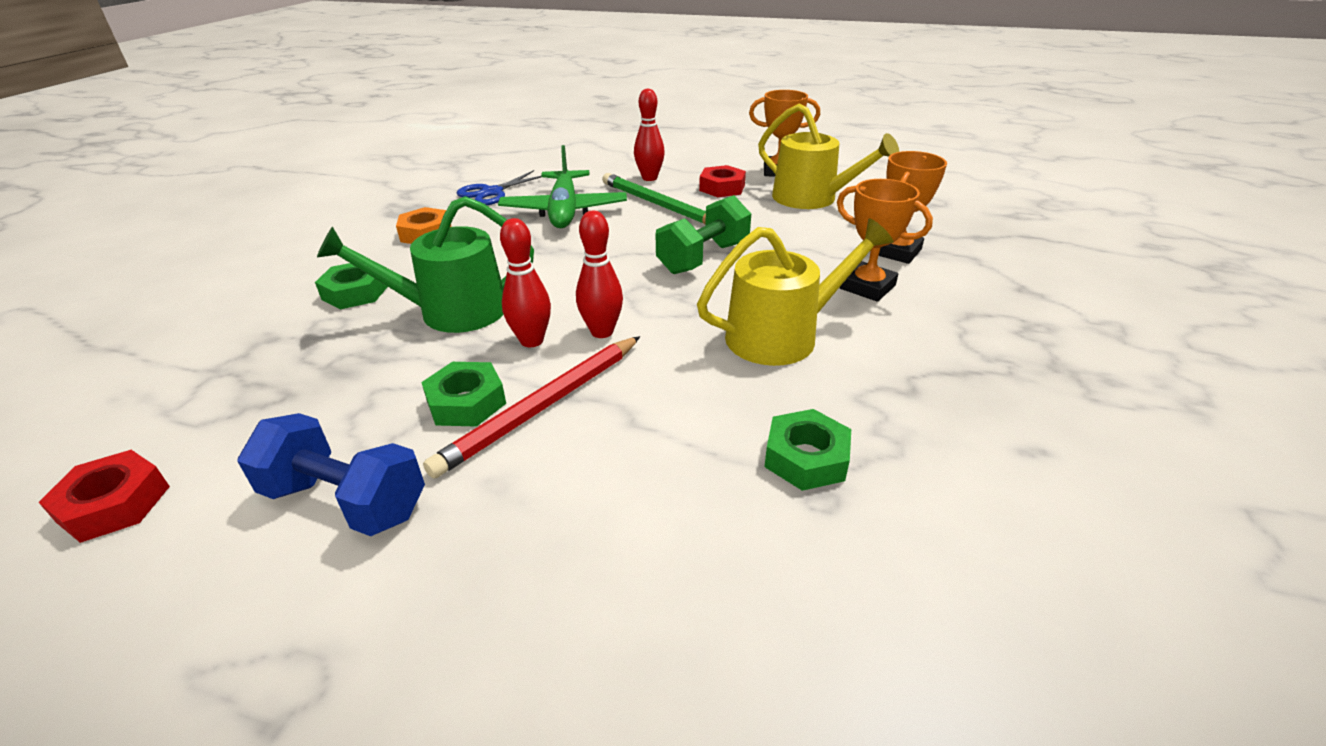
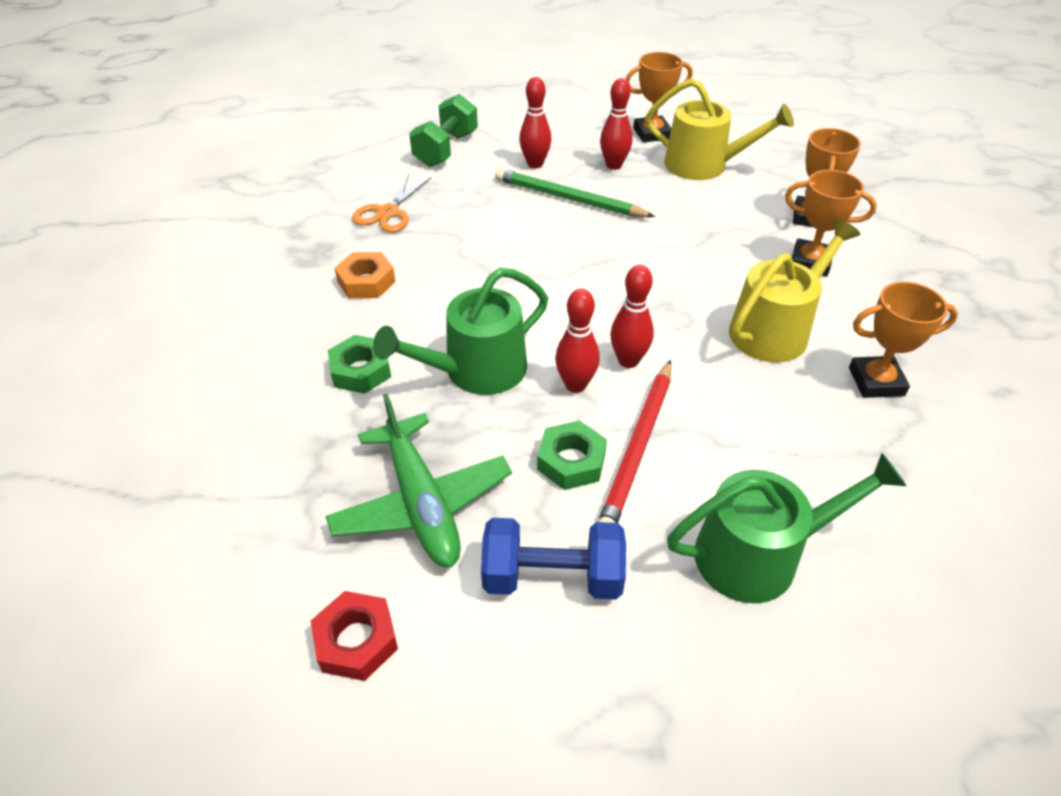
camera: 20 degrees left, 10 degrees up
blue scissors [457,170,541,205] -> orange scissors [352,174,431,233]
green plane [498,145,627,228] -> green plane moved to [325,393,512,567]
green dumbbell [656,195,751,274] -> green dumbbell moved to [409,94,478,167]
red nut [699,165,746,197] -> red bowling pin [600,78,632,170]
green nut [764,409,851,491] -> none
none -> green watering can [667,453,907,604]
none -> orange trophy [849,282,958,398]

